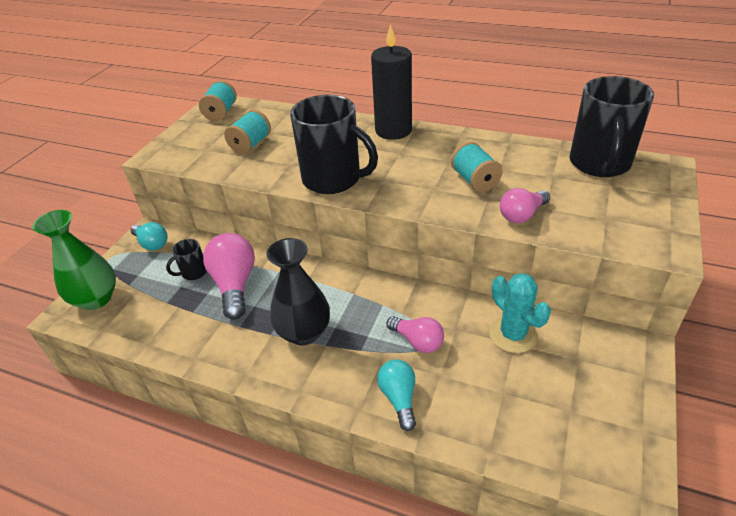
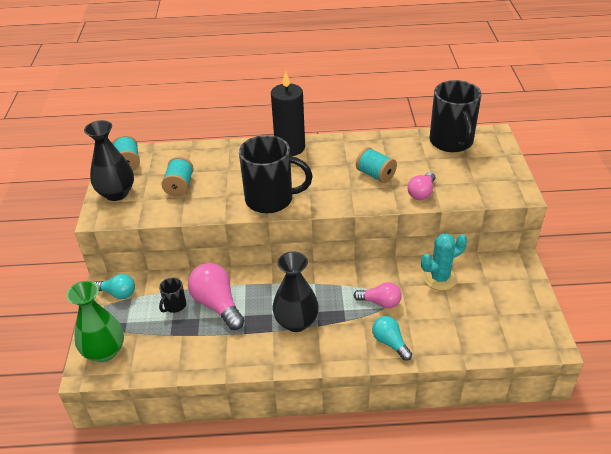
camera: 25 degrees left, 0 degrees up
turquoise cactus [489,273,551,353] -> turquoise cactus turned 60 degrees counterclockwise [421,233,467,290]
none -> black vase [84,120,134,201]

